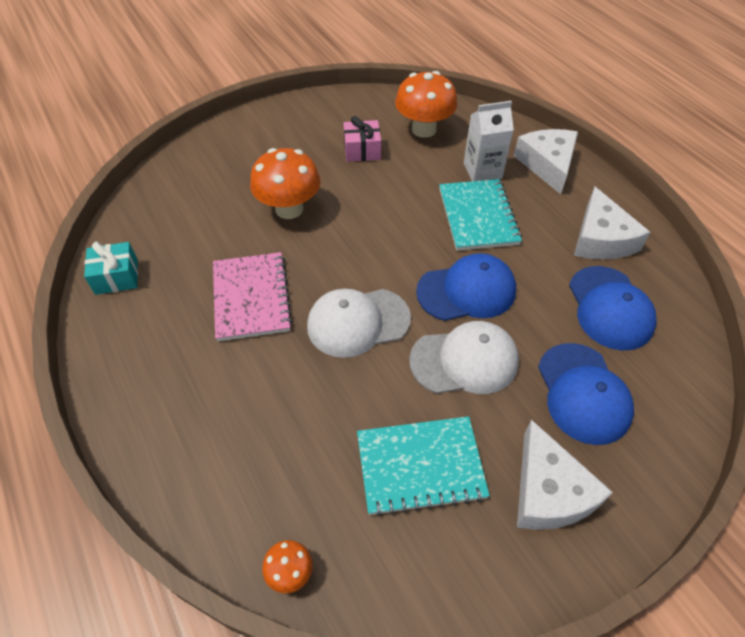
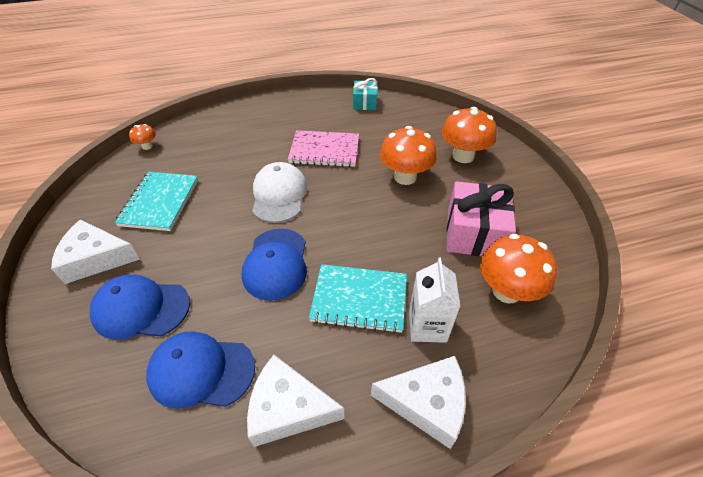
camera: 105 degrees right, 5 degrees down
pink gift [344,116,381,162] -> pink gift [447,181,516,256], size x1.72
white cap [409,321,519,394] -> none
none -> orange mushroom [442,107,497,163]

